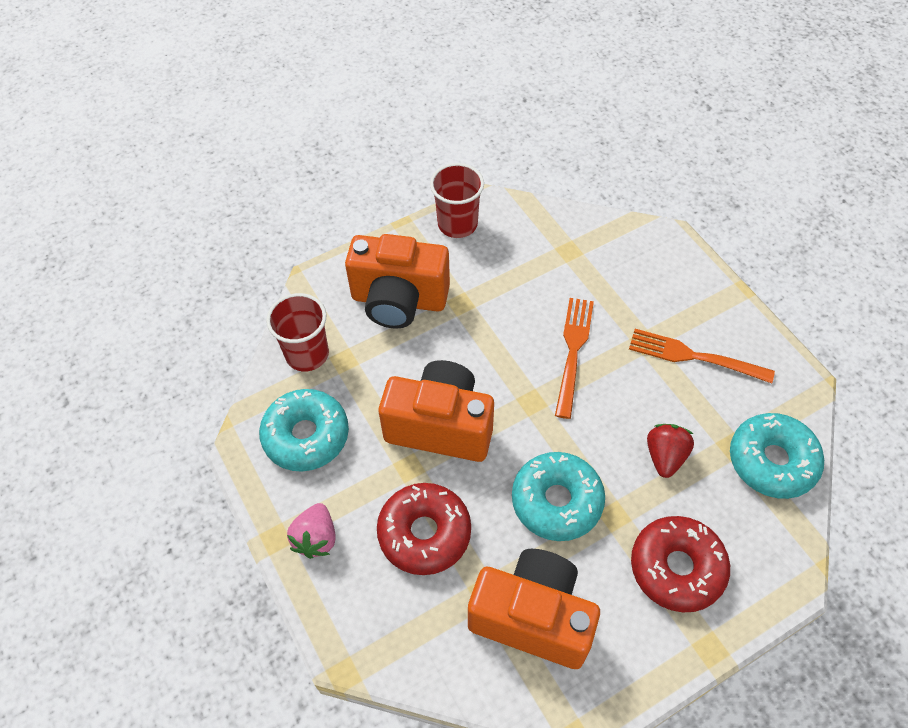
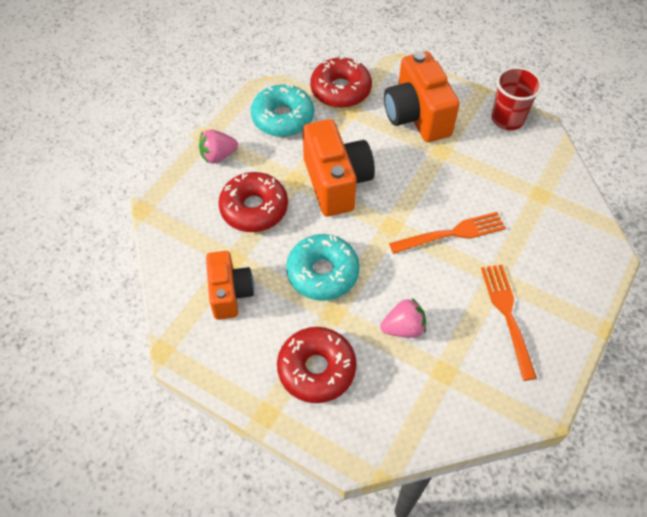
camera: 60 degrees right, 0 degrees up
red cup [266,293,329,372] -> red donut [310,56,372,108]
orange camera [468,549,600,669] -> orange camera [206,251,254,320], size x0.65
red strawberry [647,424,694,478] -> pink strawberry [380,298,426,338]
turquoise donut [730,413,824,499] -> none

